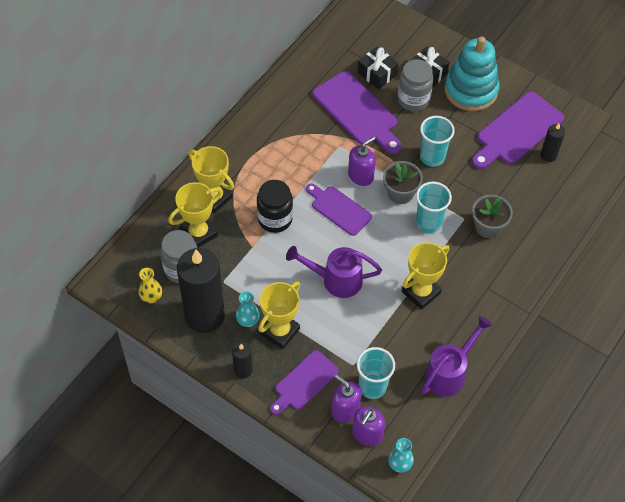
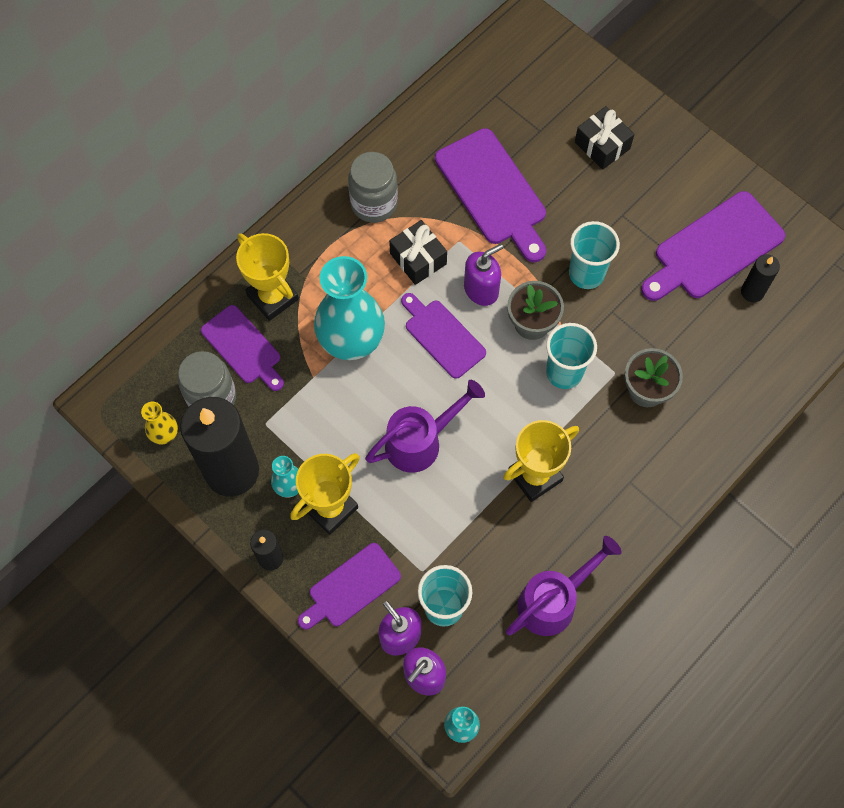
camera: 10 degrees right, 10 degrees up
yellow trophy [168,182,222,248] -> purple cutting board [201,305,284,391]
black jar [257,180,293,233] -> turquoise vase [314,256,385,360]
purple watering can [286,246,382,298] -> purple watering can turned 135 degrees clockwise [365,380,485,473]
black gift [358,47,398,90] -> black gift moved to [389,220,447,285]
grey jar [397,59,434,111] -> grey jar moved to [348,152,398,223]
turquoise stacking toy [444,36,500,111] -> none

